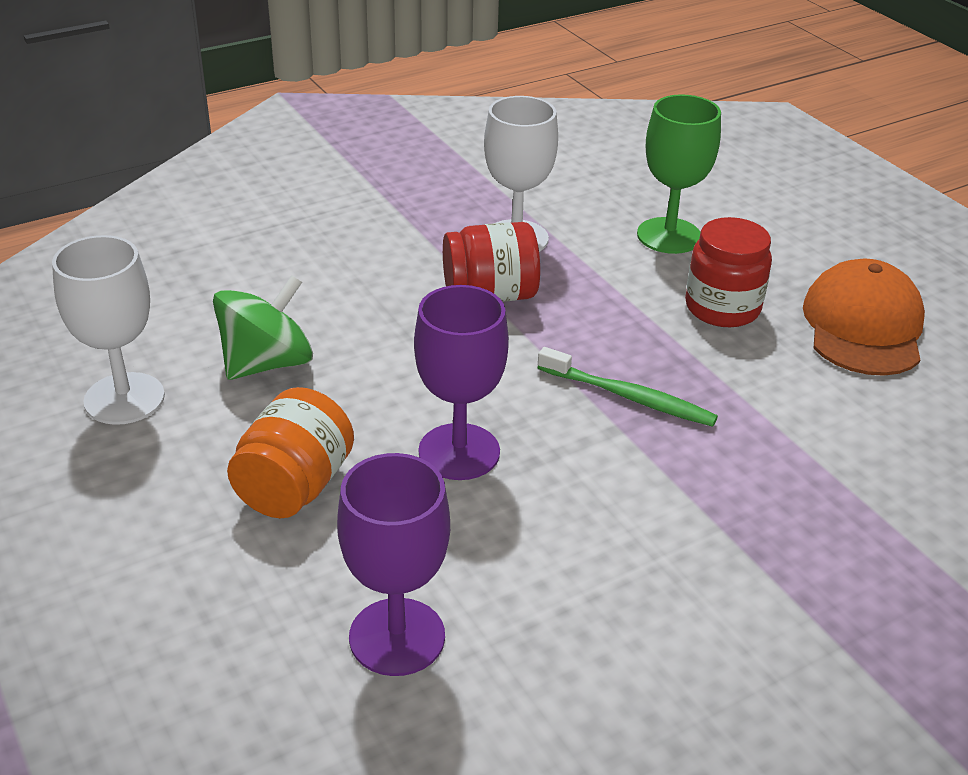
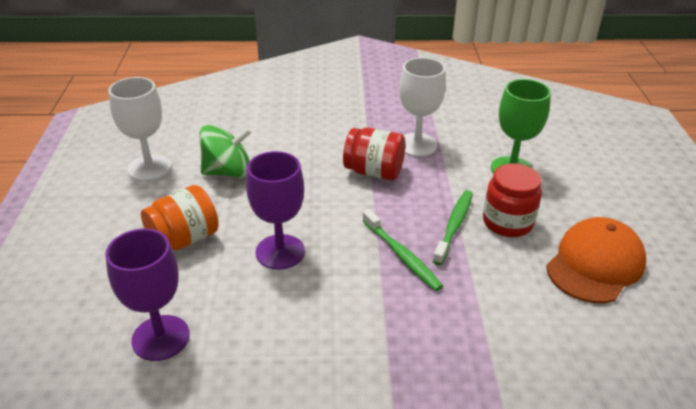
camera: 30 degrees right, 0 degrees up
none -> green toothbrush [432,190,473,265]

